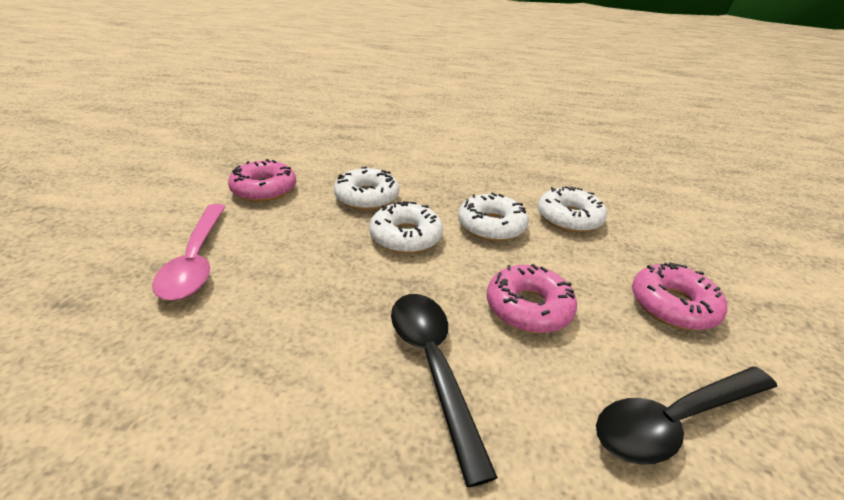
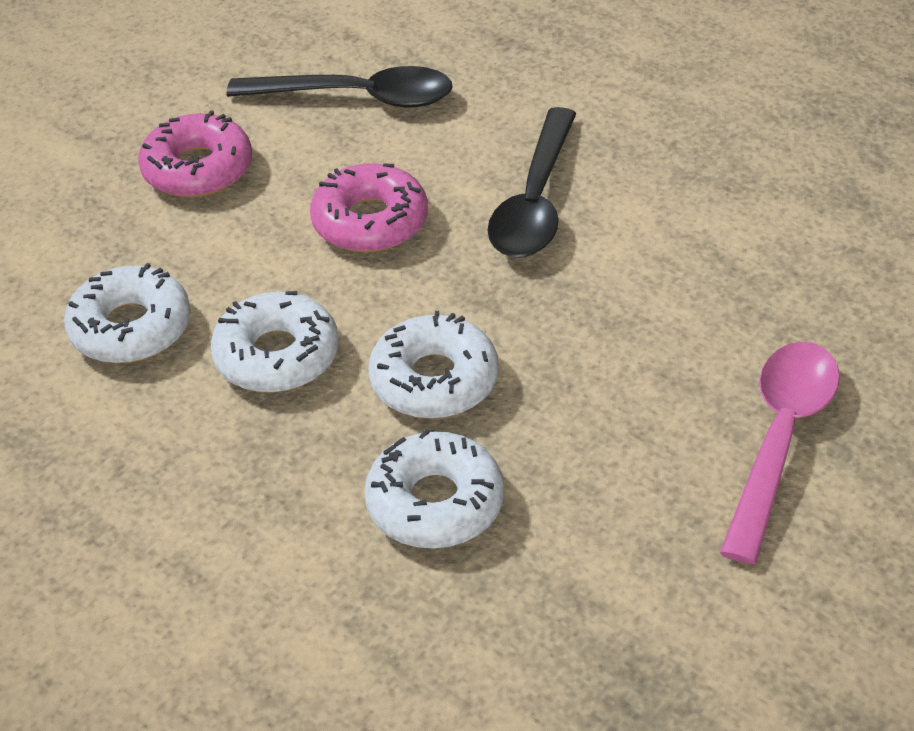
camera: 145 degrees left, 10 degrees up
pink donut [228,159,296,202] -> none

